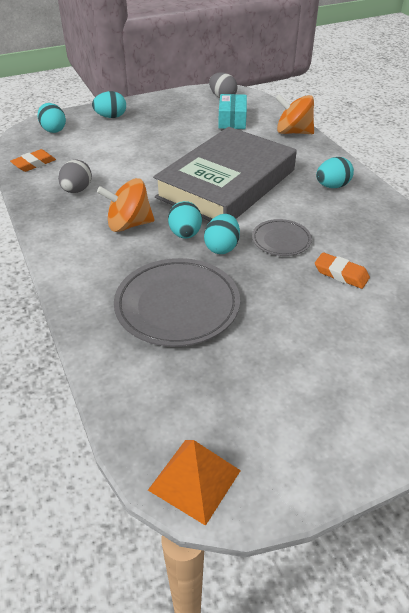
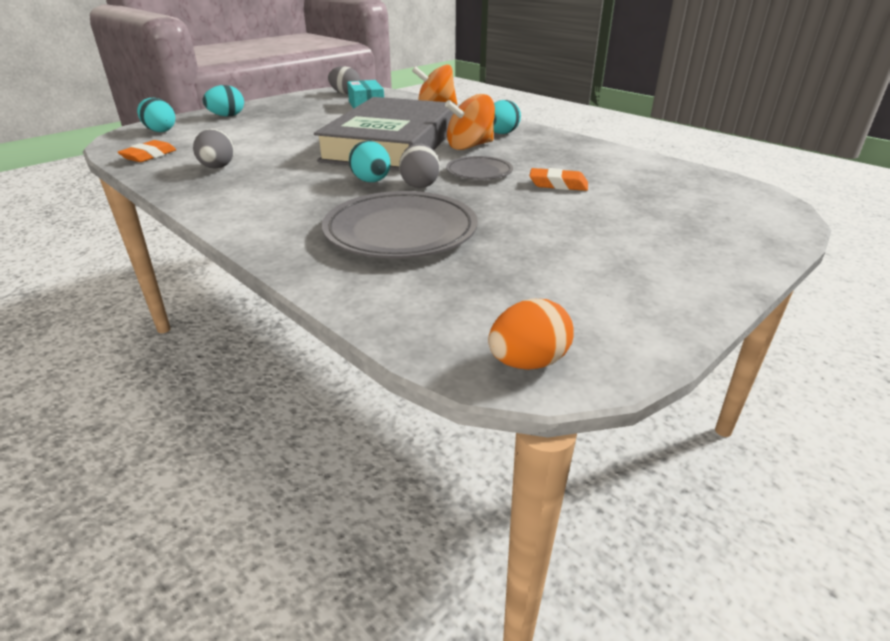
camera: 20 degrees left, 10 degrees down
orange spinning top [97,178,154,232] -> orange spinning top moved to [445,94,495,150]
orange pyramid [148,440,241,526] -> orange egg [488,298,574,370]
turquoise egg [204,214,240,254] -> grey egg [399,143,440,188]

